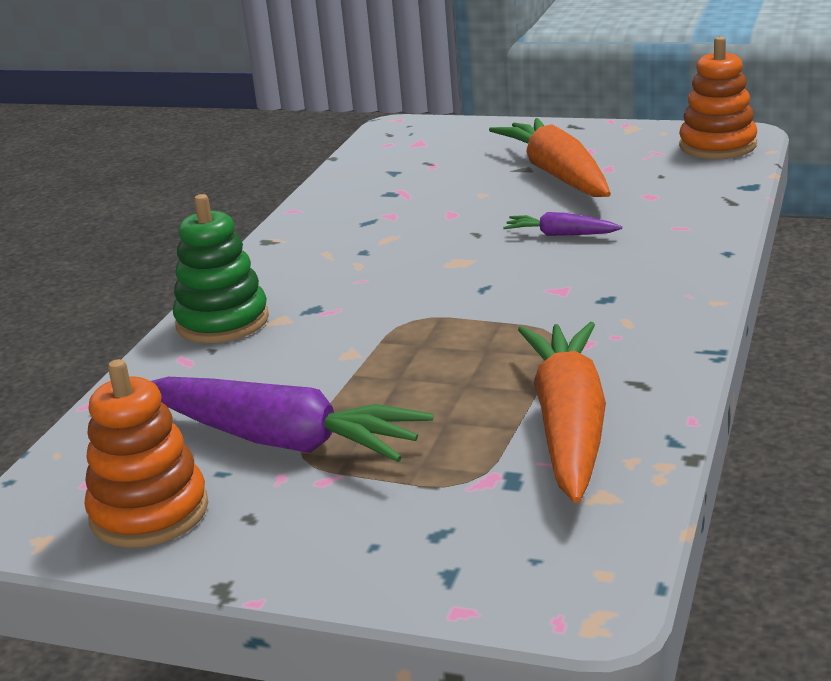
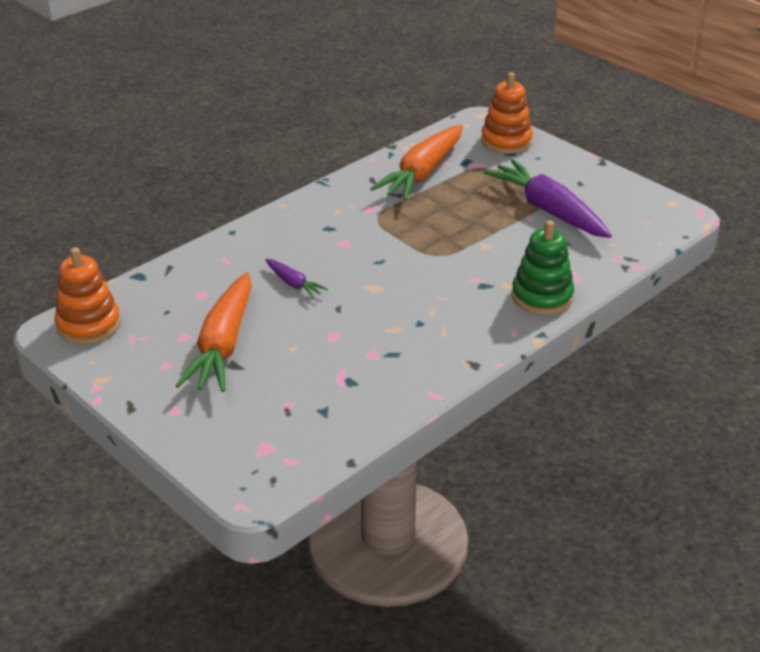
camera: 155 degrees left, 10 degrees up
orange stacking toy [85,359,208,548] -> orange stacking toy moved to [481,72,533,154]

